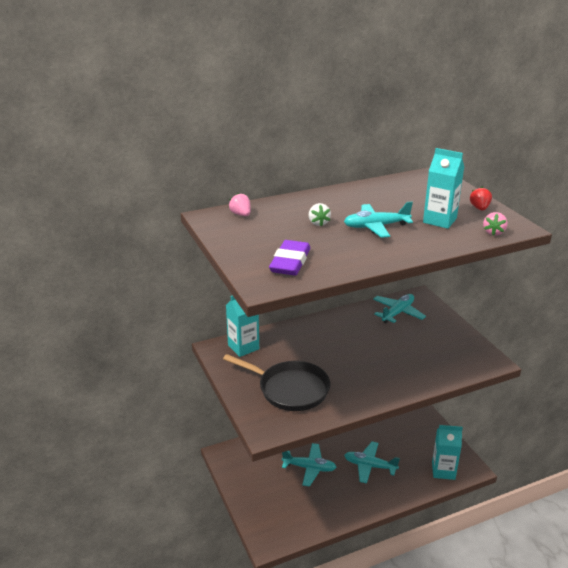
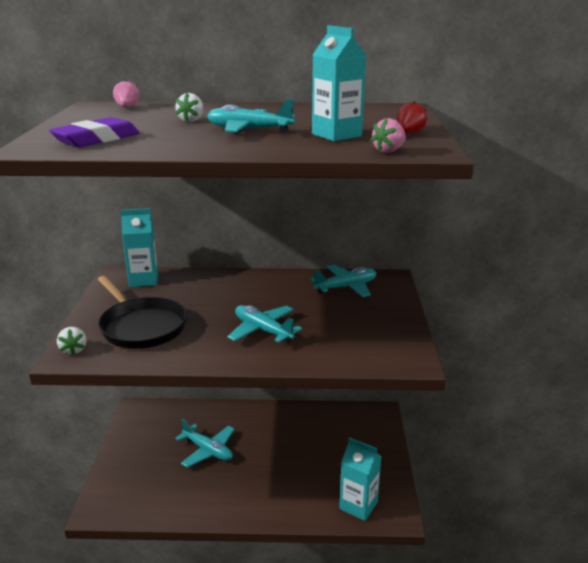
camera: 25 degrees right, 5 degrees down
turquoise plane [344,441,400,484] -> turquoise plane moved to [227,305,302,344]
none -> white strawberry [57,327,86,355]

